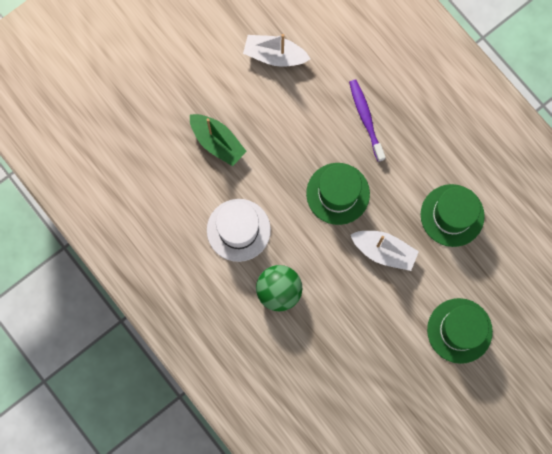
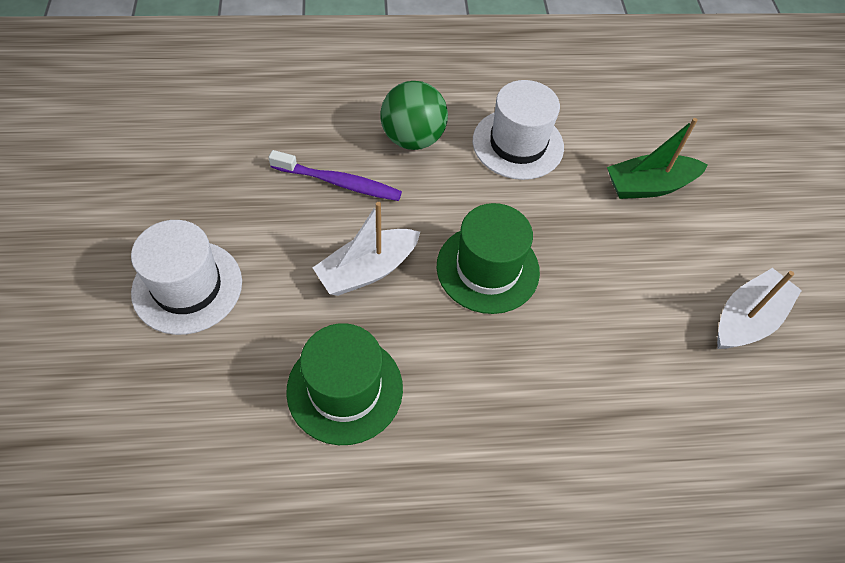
camera: 120 degrees right, 20 degrees down
purple toothbrush [349,79,386,162] -> purple toothbrush moved to [269,150,402,201]
green hat [427,298,493,364] -> white hat [131,220,242,335]

